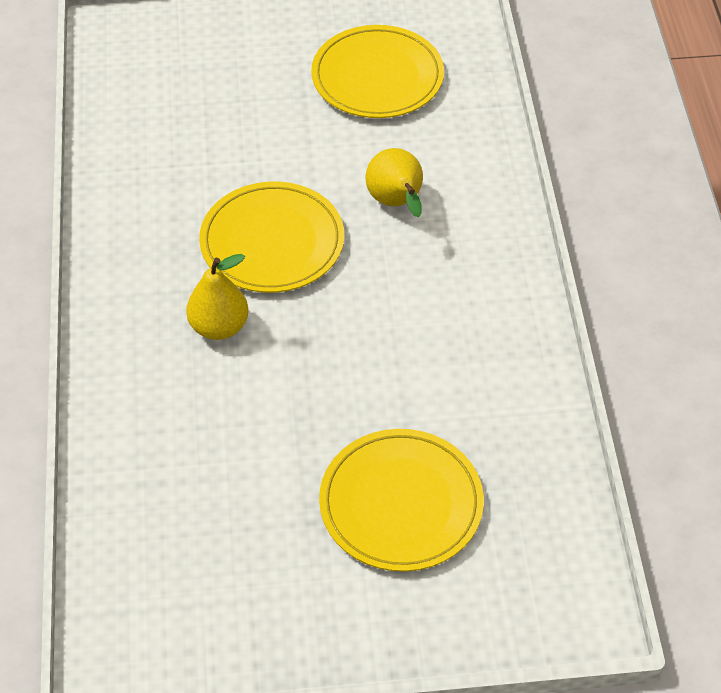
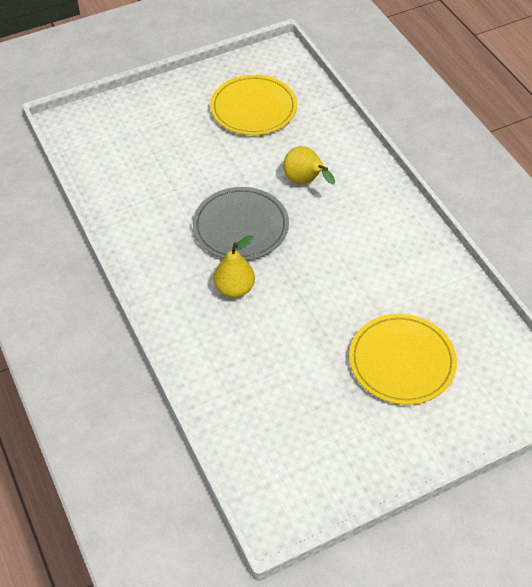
camera: 20 degrees left, 0 degrees up
yellow plate [199,181,344,293] -> grey plate [193,187,289,260]

